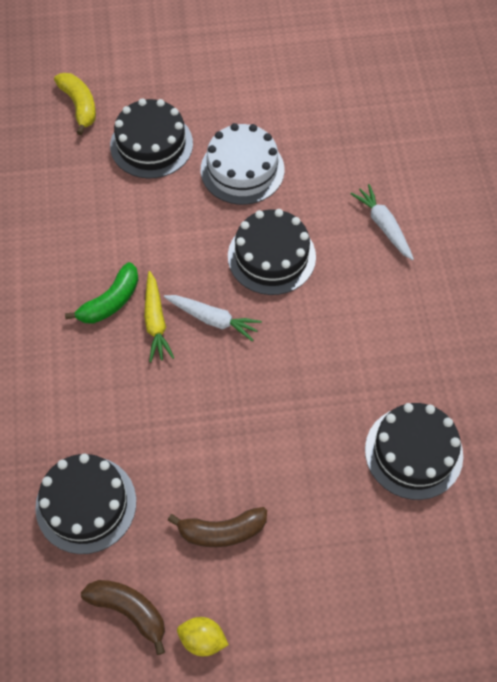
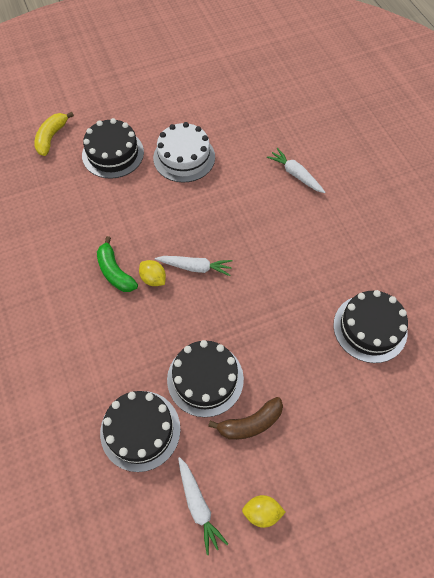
camera: 15 degrees left, 0 degrees up
yellow banana [54,73,96,135] -> yellow banana turned 120 degrees counterclockwise [34,112,74,156]
green banana [65,262,139,324] -> green banana turned 120 degrees clockwise [97,236,138,292]
brown banana [81,580,165,655] -> white carrot [178,457,228,555]
yellow carrot [144,271,174,362] -> yellow lemon [139,260,166,286]
black cake [228,209,316,295] -> black cake moved to [167,340,244,417]

